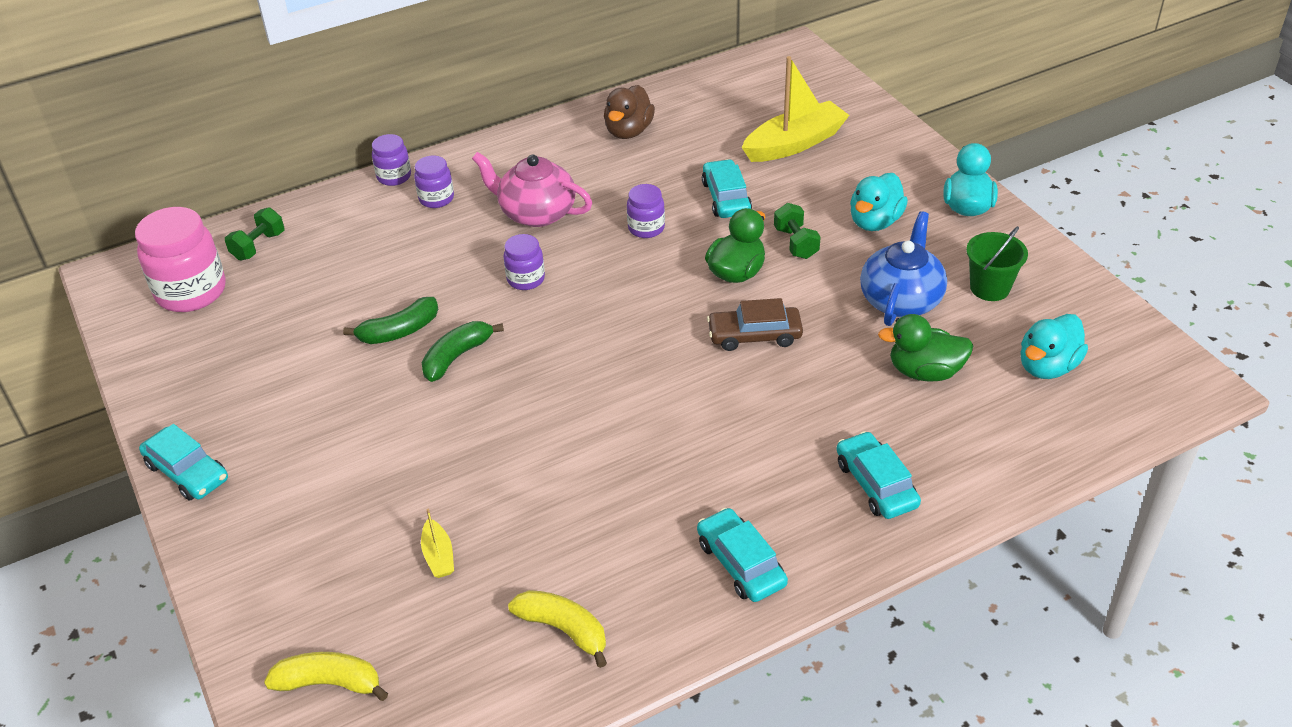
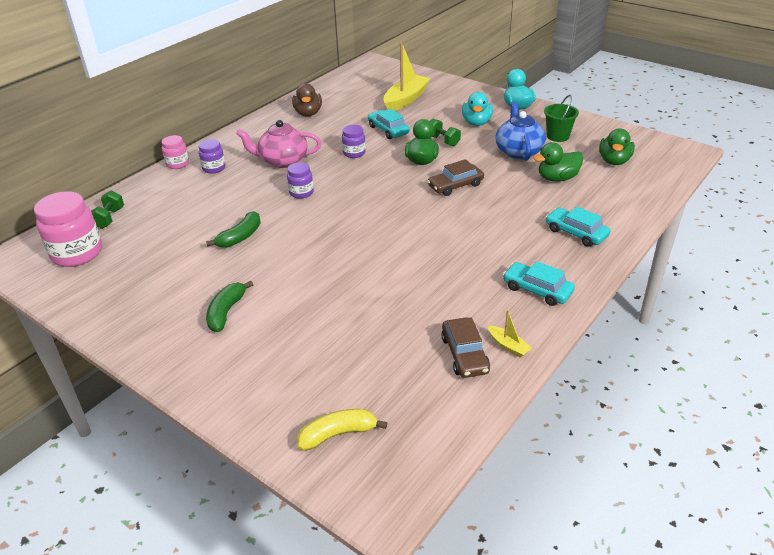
camera: 25 degrees left, 5 degrees down
turquoise car [139,424,228,501] -> none
purple jar [372,134,411,186] -> pink jar [162,135,189,169]
yellow boat [421,509,454,578] -> yellow boat moved to [488,310,532,358]
green banana [422,321,504,382] -> green banana moved to [206,281,253,332]
yellow banana [508,590,607,668] -> brown car [441,317,490,378]
turquoise duck [1020,314,1088,379] -> green duck [599,129,635,165]

